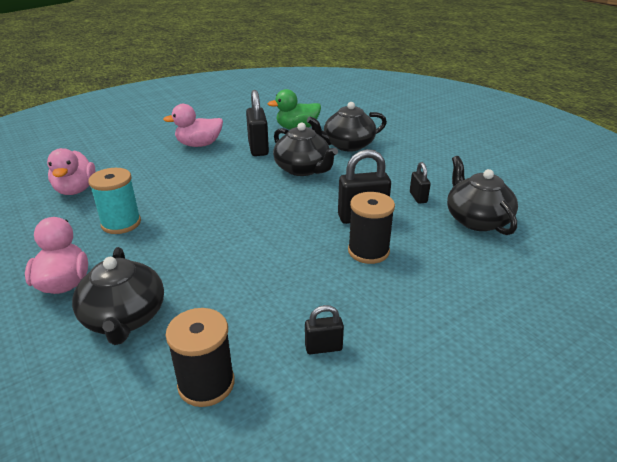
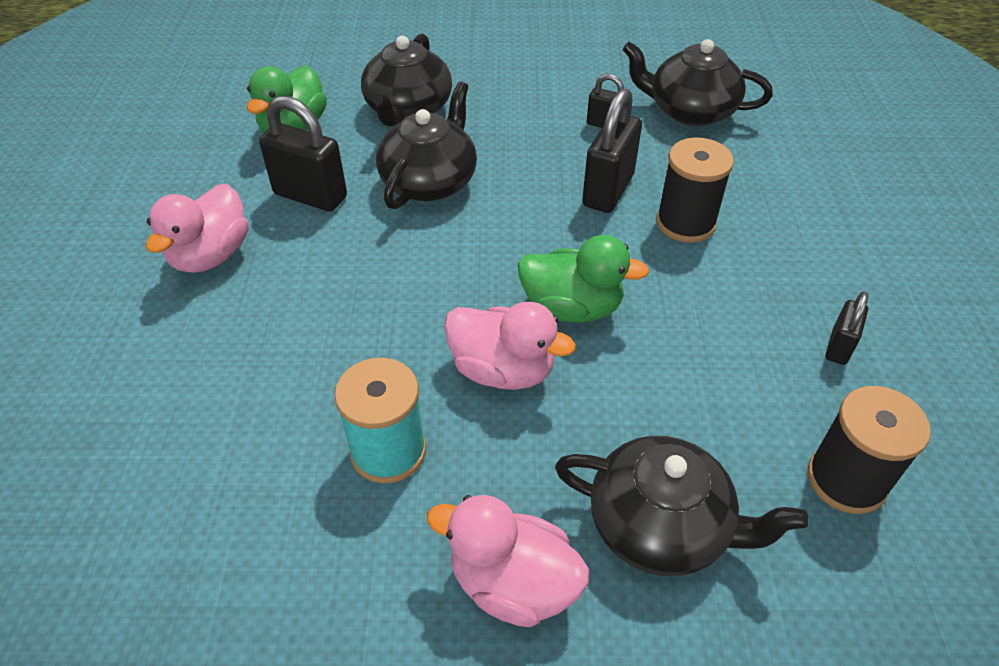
camera: 55 degrees left, 15 degrees up
pink duck [47,148,96,195] -> pink duck moved to [444,302,576,390]
black teapot [273,123,338,176] -> black teapot turned 60 degrees counterclockwise [376,81,477,209]
none -> green duck [518,235,649,323]

